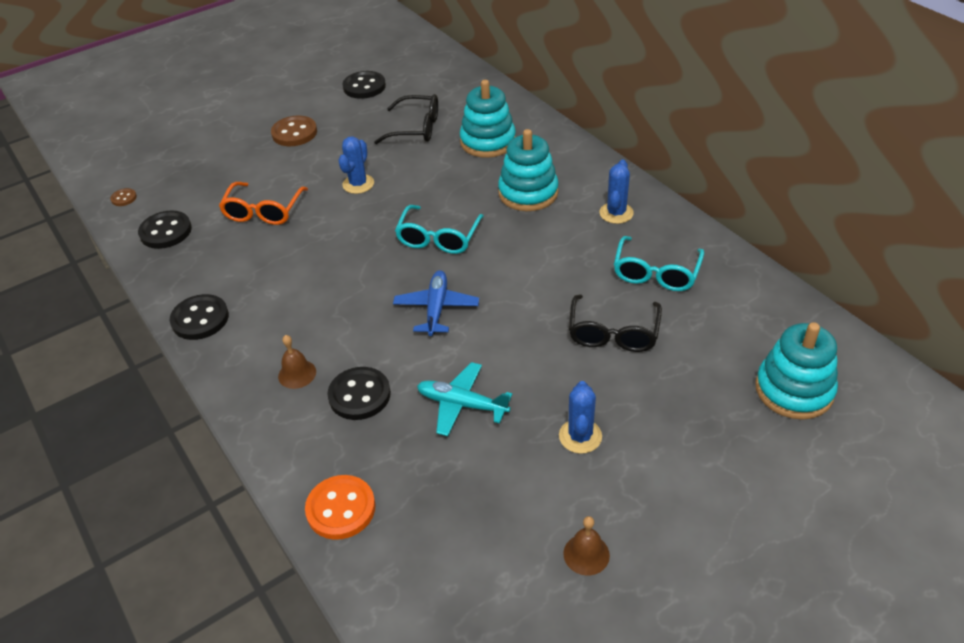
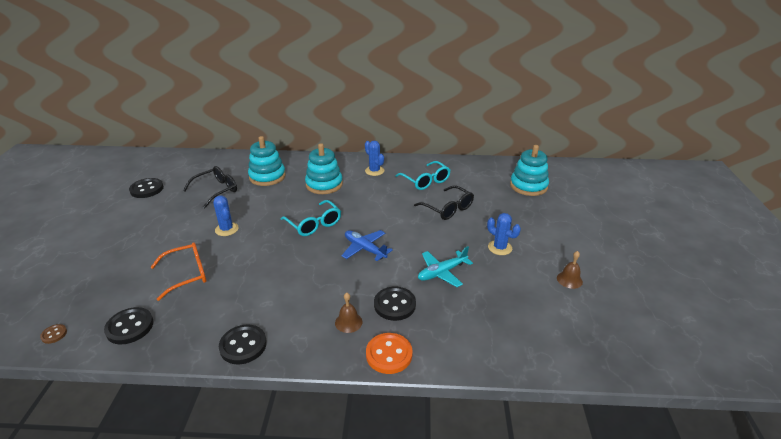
camera: 55 degrees left, 10 degrees down
orange glasses [219,182,308,225] -> orange glasses turned 75 degrees counterclockwise [151,242,206,301]
brown button [271,116,317,146] -> none
orange button [305,475,375,540] -> orange button moved to [366,333,413,374]

